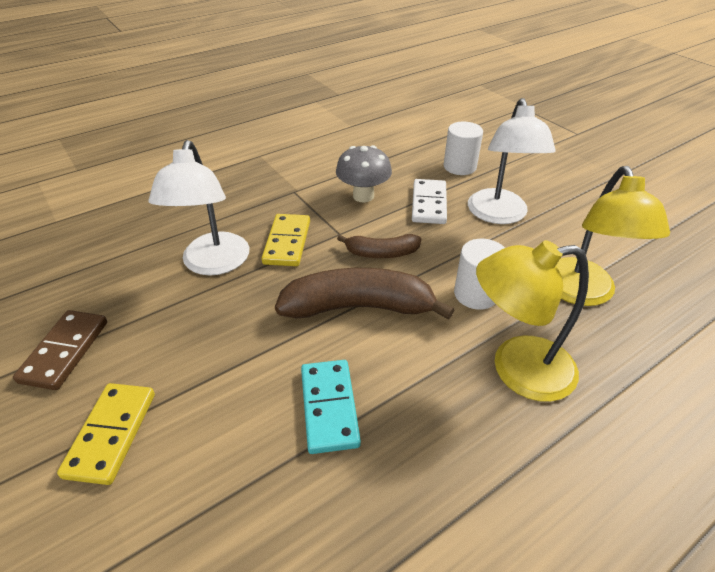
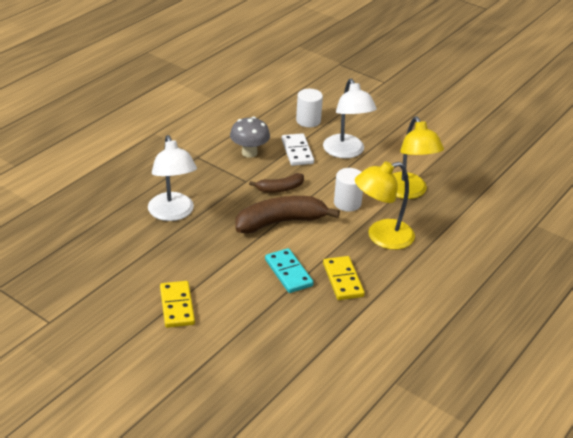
camera: 20 degrees left, 5 degrees down
brown domino [13,310,107,390] -> none
yellow domino [261,214,310,266] -> yellow domino moved to [323,256,365,300]

